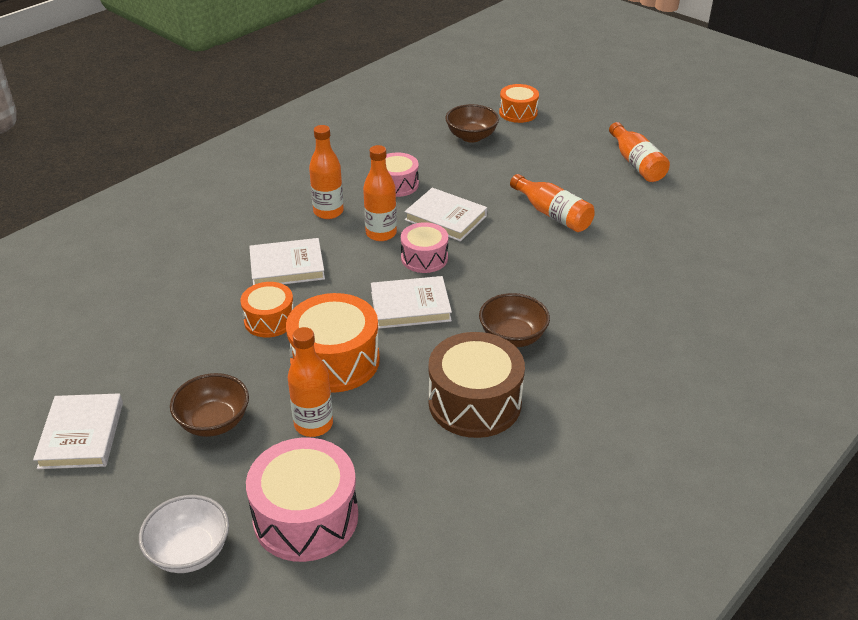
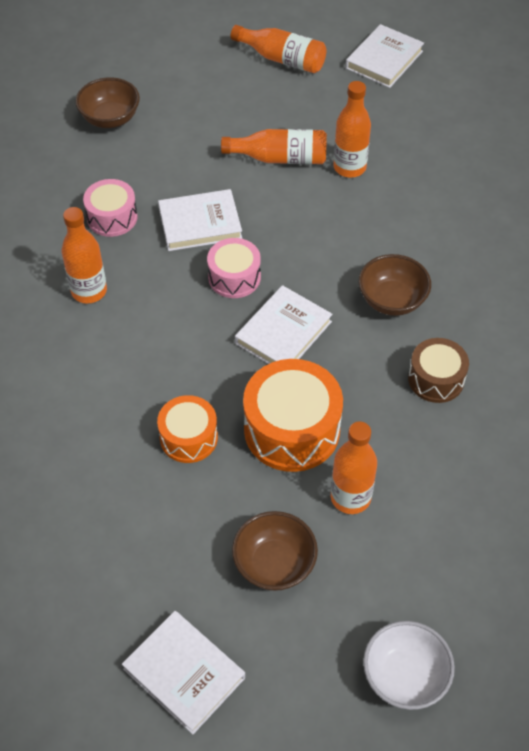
camera: 45 degrees left, 15 degrees up
pink drum [246,437,358,562] -> none
white book [249,238,325,285] -> white book moved to [345,24,424,88]
orange bottle [363,145,397,241] -> orange bottle moved to [333,81,371,178]
brown drum [428,332,525,438] -> brown drum [408,338,469,403], size x0.60
orange drum [499,84,539,123] -> none

